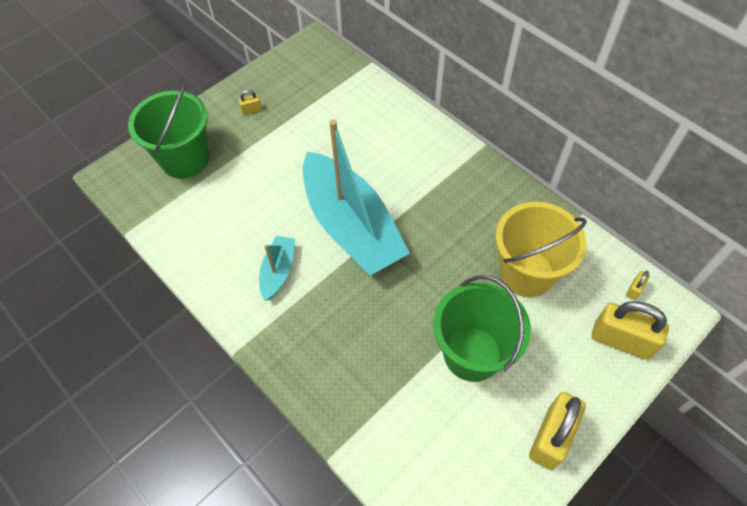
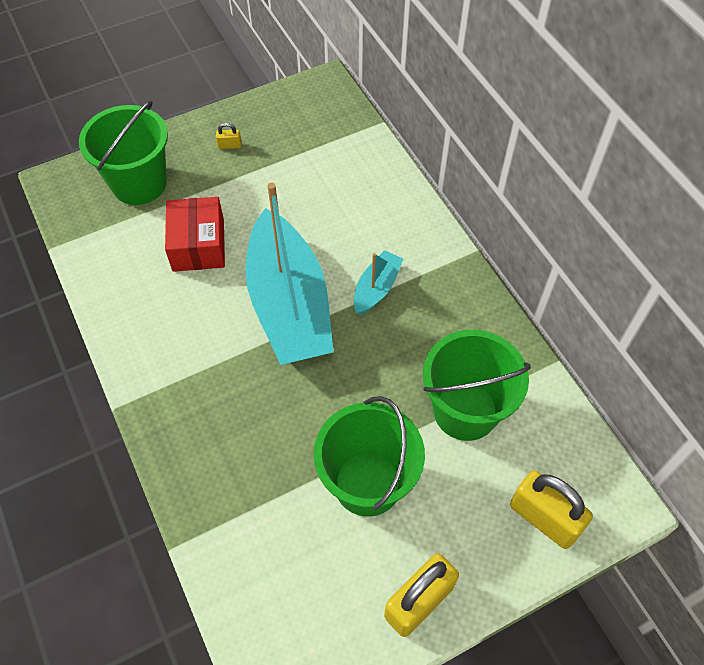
camera: 15 degrees right, 0 degrees up
turquoise boat [259,236,295,301] -> turquoise boat moved to [354,250,403,315]
yellow bucket [496,202,587,297] -> green bucket [423,330,531,441]
yellow padlock [626,271,650,300] -> none
none -> red box [165,197,225,272]

